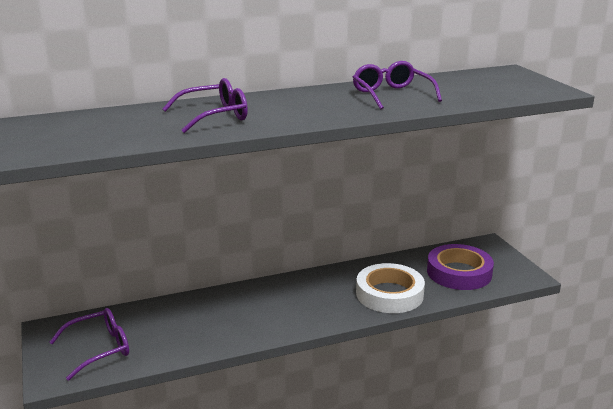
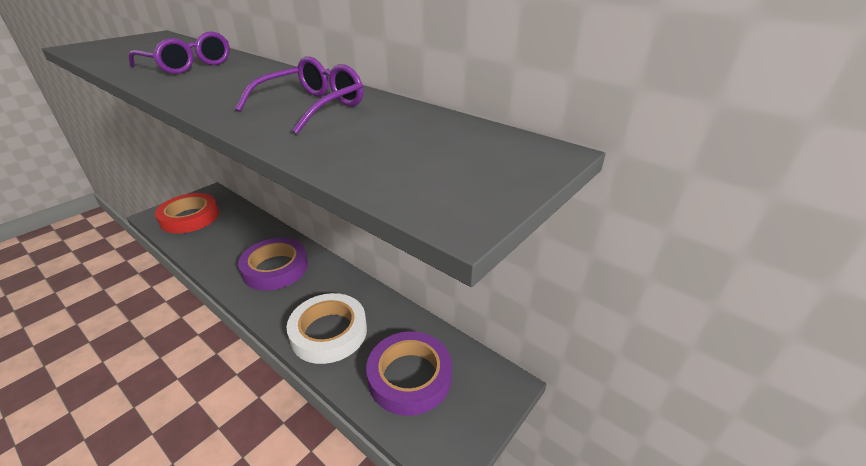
camera: 60 degrees right, 10 degrees up
purple glasses [49,308,129,381] -> red tape [155,193,219,233]
none -> purple tape [238,238,308,291]

